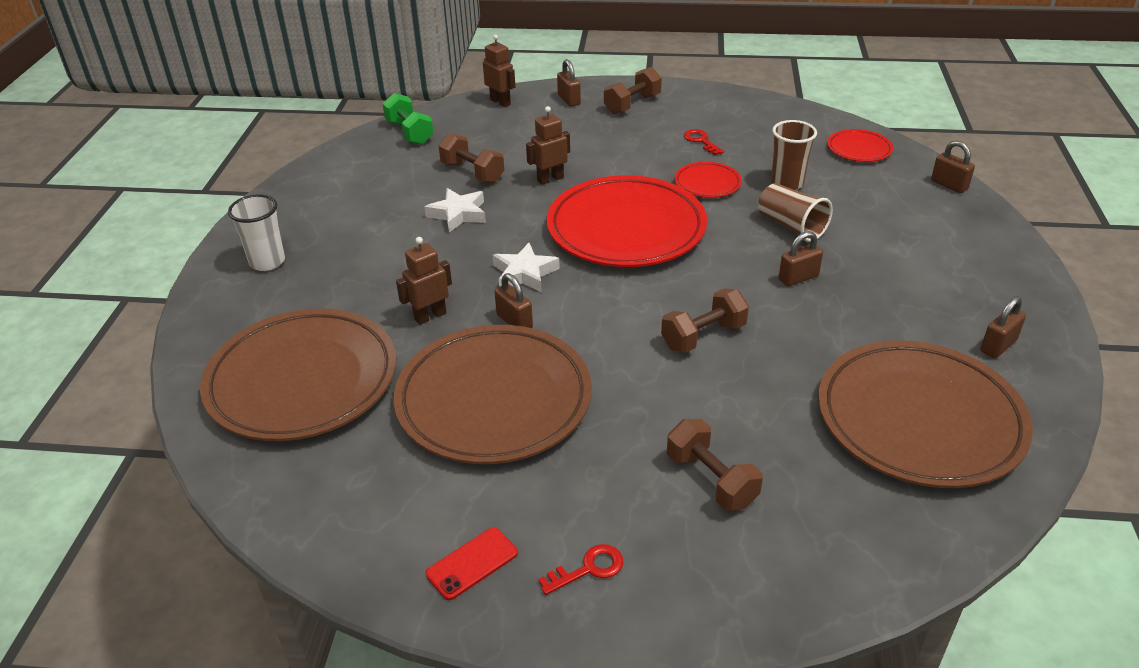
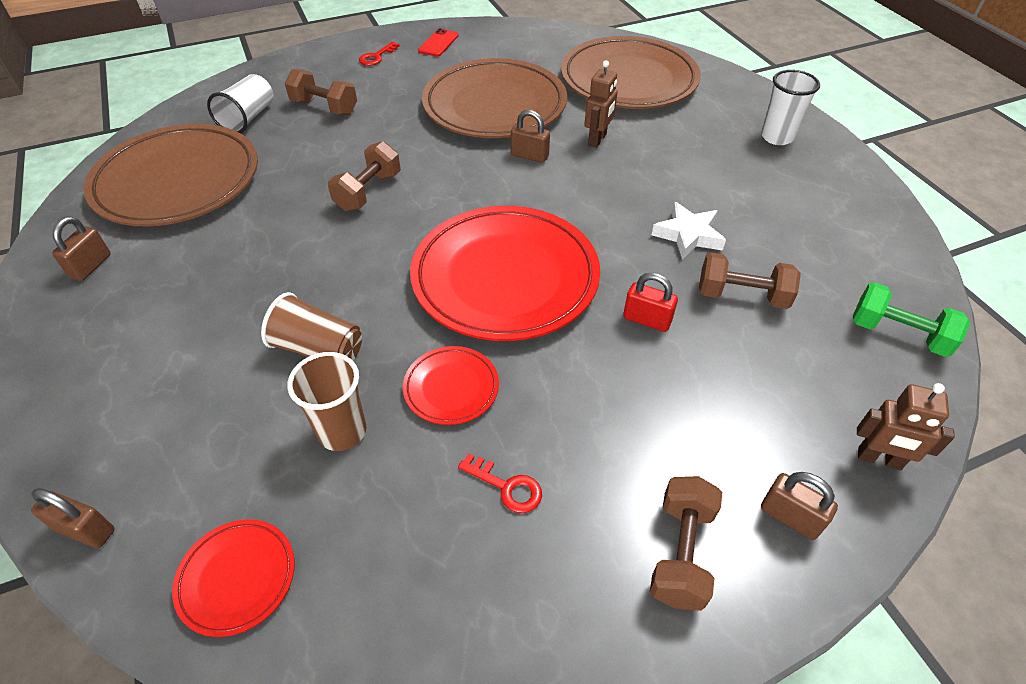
camera: 150 degrees right, 10 degrees up
white star [493,243,560,292] -> none
brown robot [526,106,570,185] -> red padlock [623,272,678,332]
brown padlock [779,231,823,287] -> none
none -> white cup [207,74,274,133]

